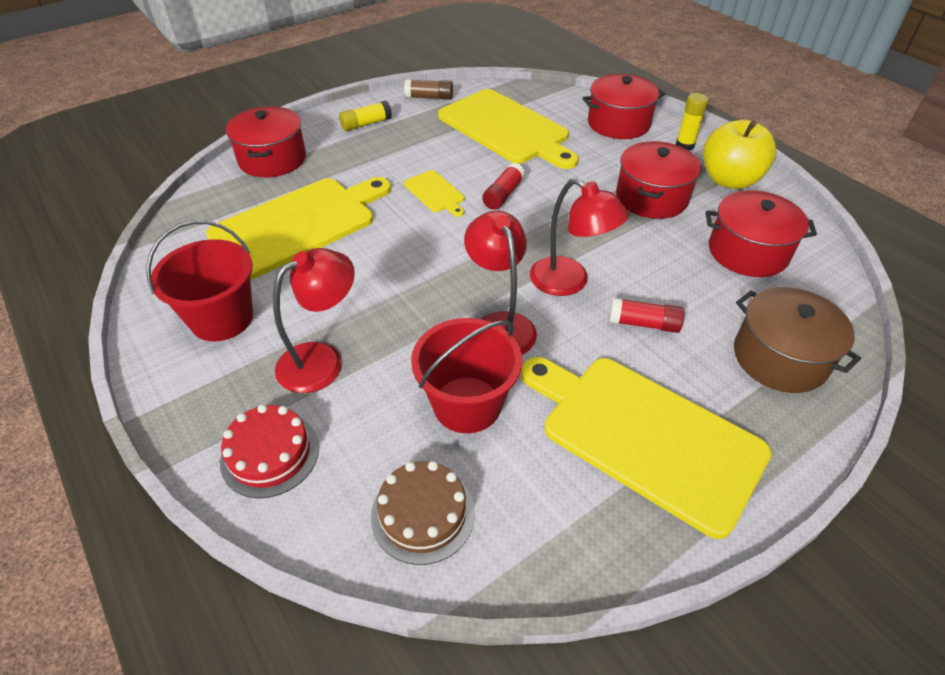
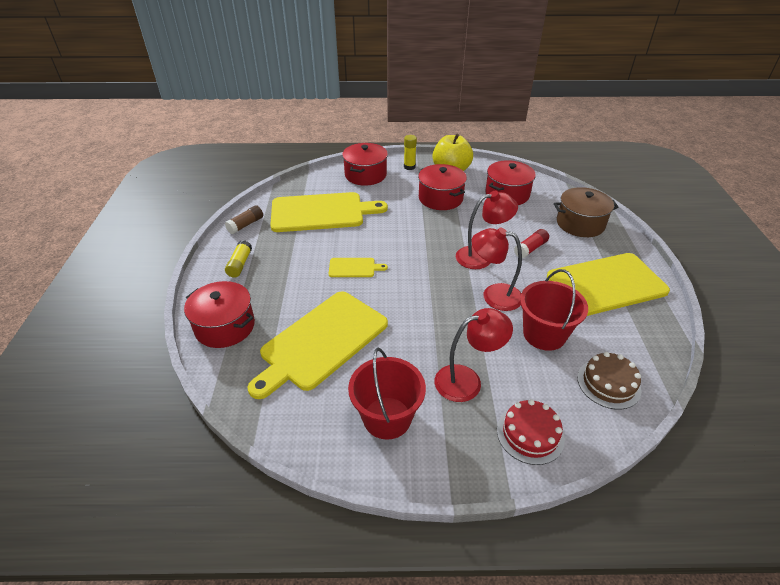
camera: 55 degrees left, 5 degrees down
yellow cutting board [206,177,391,280] -> yellow cutting board turned 135 degrees counterclockwise [247,291,388,399]
red lamp [273,248,355,393] -> red lamp turned 75 degrees clockwise [435,308,513,402]
red glue stick [482,163,526,210] -> none

